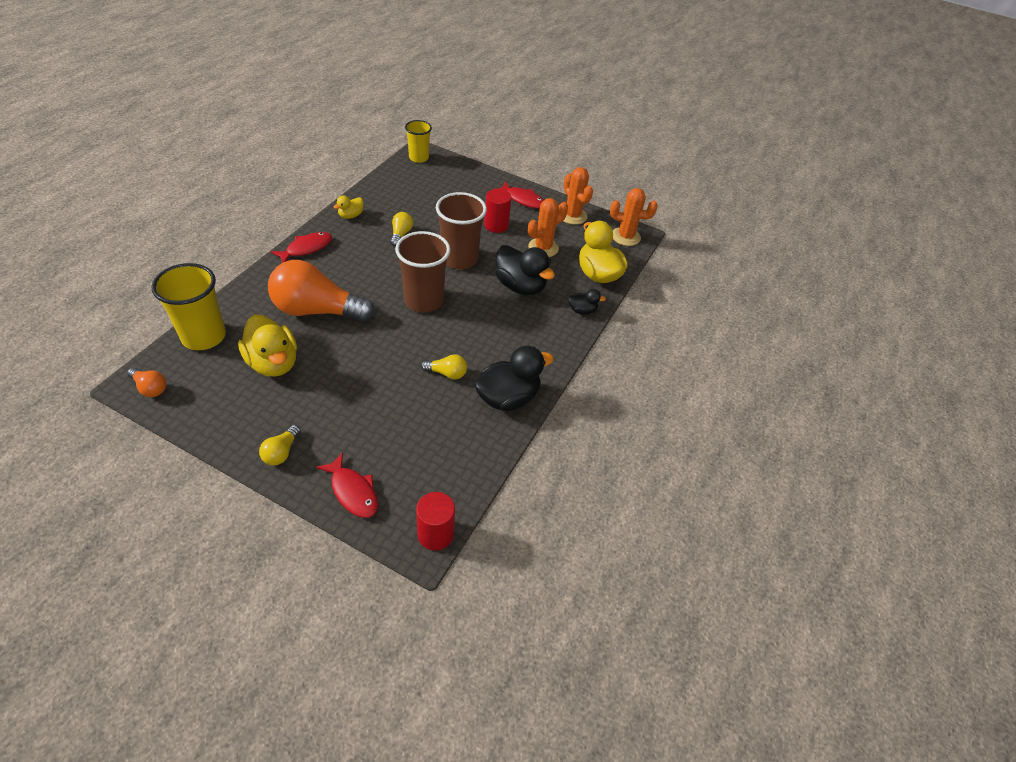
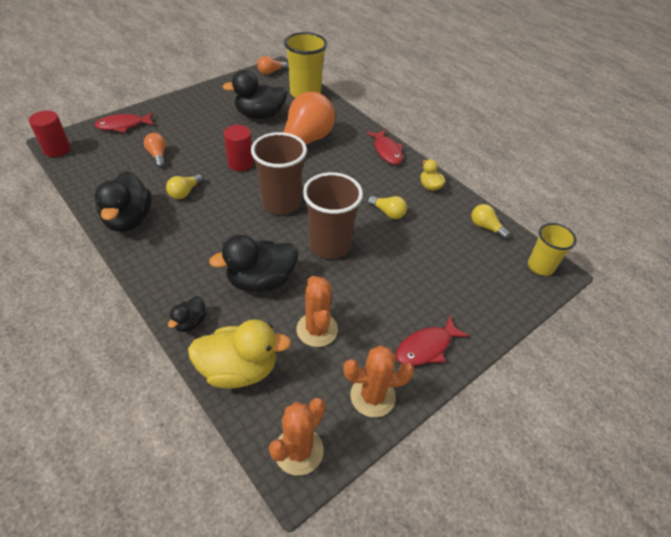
camera: 115 degrees right, 0 degrees up
yellow duck [238,315,297,377] -> black duck [223,70,288,119]
yellow light bulb [259,425,301,466] -> yellow light bulb moved to [471,204,510,240]
red cylinder [484,189,512,233] -> red cylinder moved to [224,125,254,171]
none -> orange light bulb [144,133,166,168]

